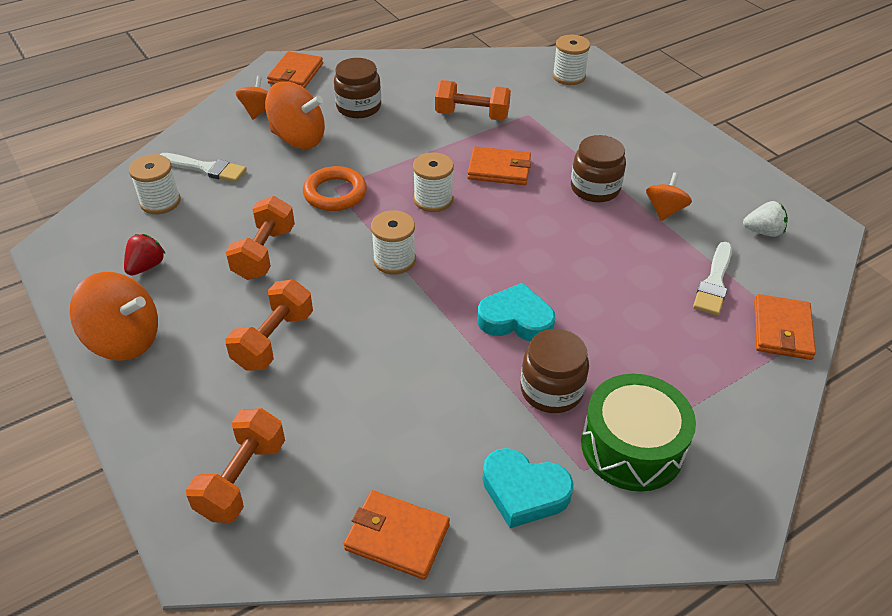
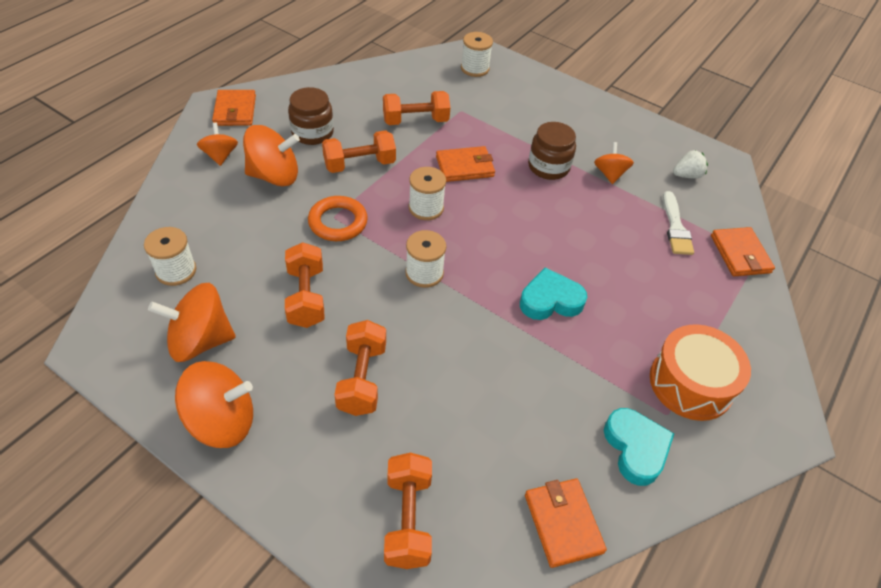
camera: 25 degrees left, 5 degrees up
red strawberry [124,234,165,276] -> orange spinning top [148,283,236,362]
white brush [160,153,247,182] -> none
orange wallet [344,490,450,580] -> orange wallet turned 75 degrees clockwise [525,478,607,568]
turquoise heart [482,448,574,528] -> turquoise heart turned 105 degrees counterclockwise [604,408,674,486]
brown jar [520,329,589,413] -> none
green drum [581,374,696,492] -> orange drum [650,324,751,421]
none -> orange dumbbell [322,130,396,173]

